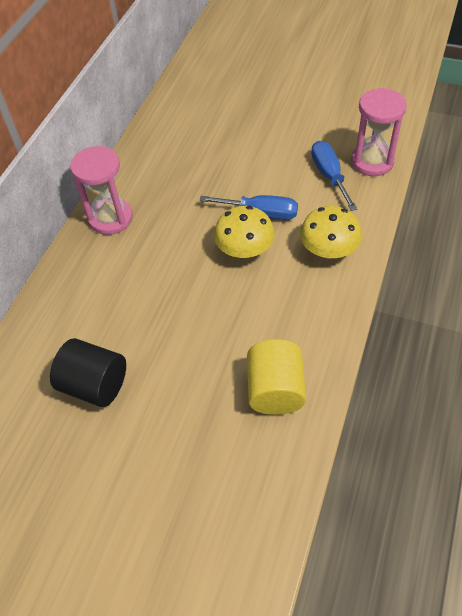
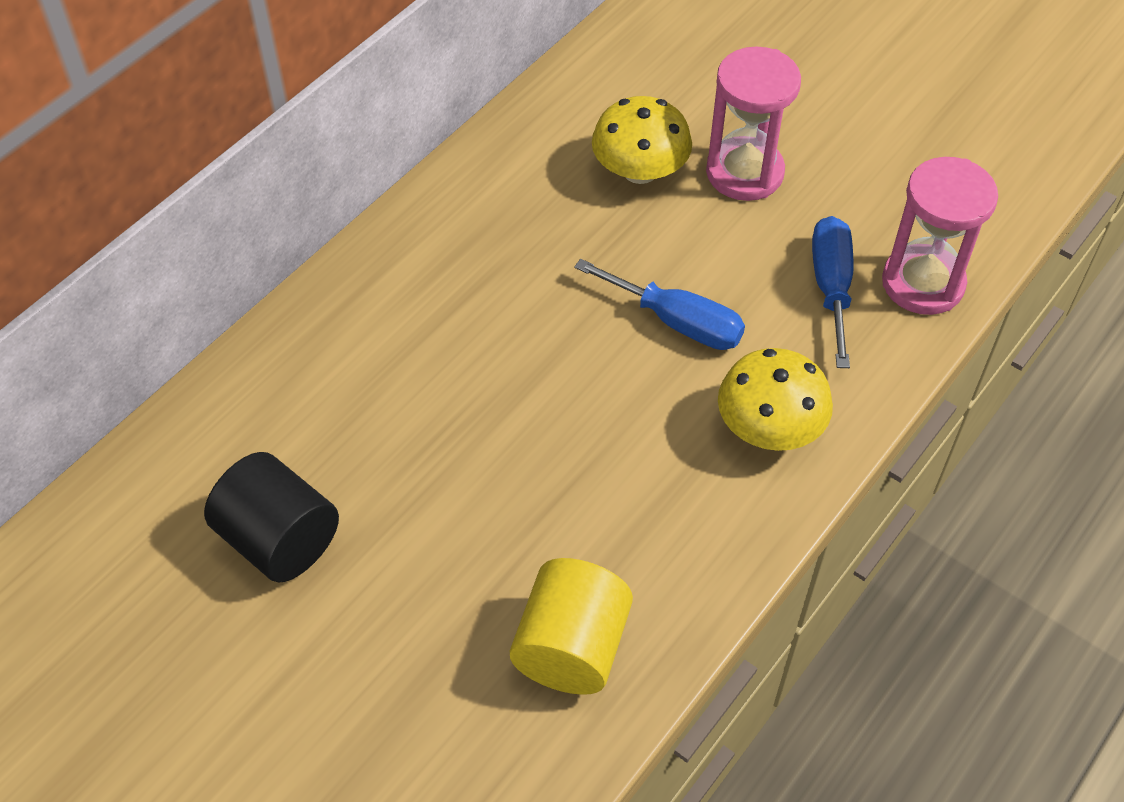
camera: 15 degrees right, 0 degrees up
pink hourglass [70,146,133,235] -> pink hourglass moved to [706,47,801,201]
yellow mushroom [214,206,275,258] -> yellow mushroom moved to [592,96,692,184]

